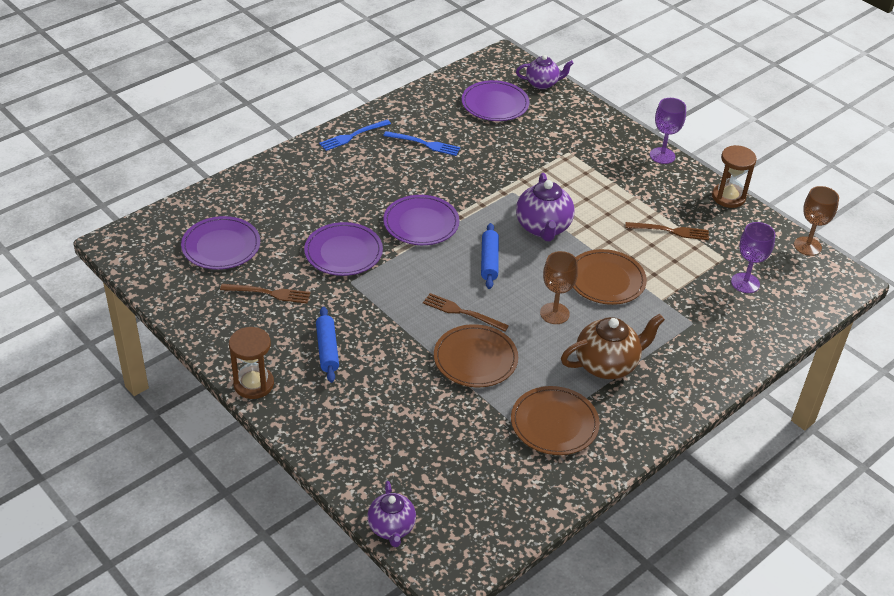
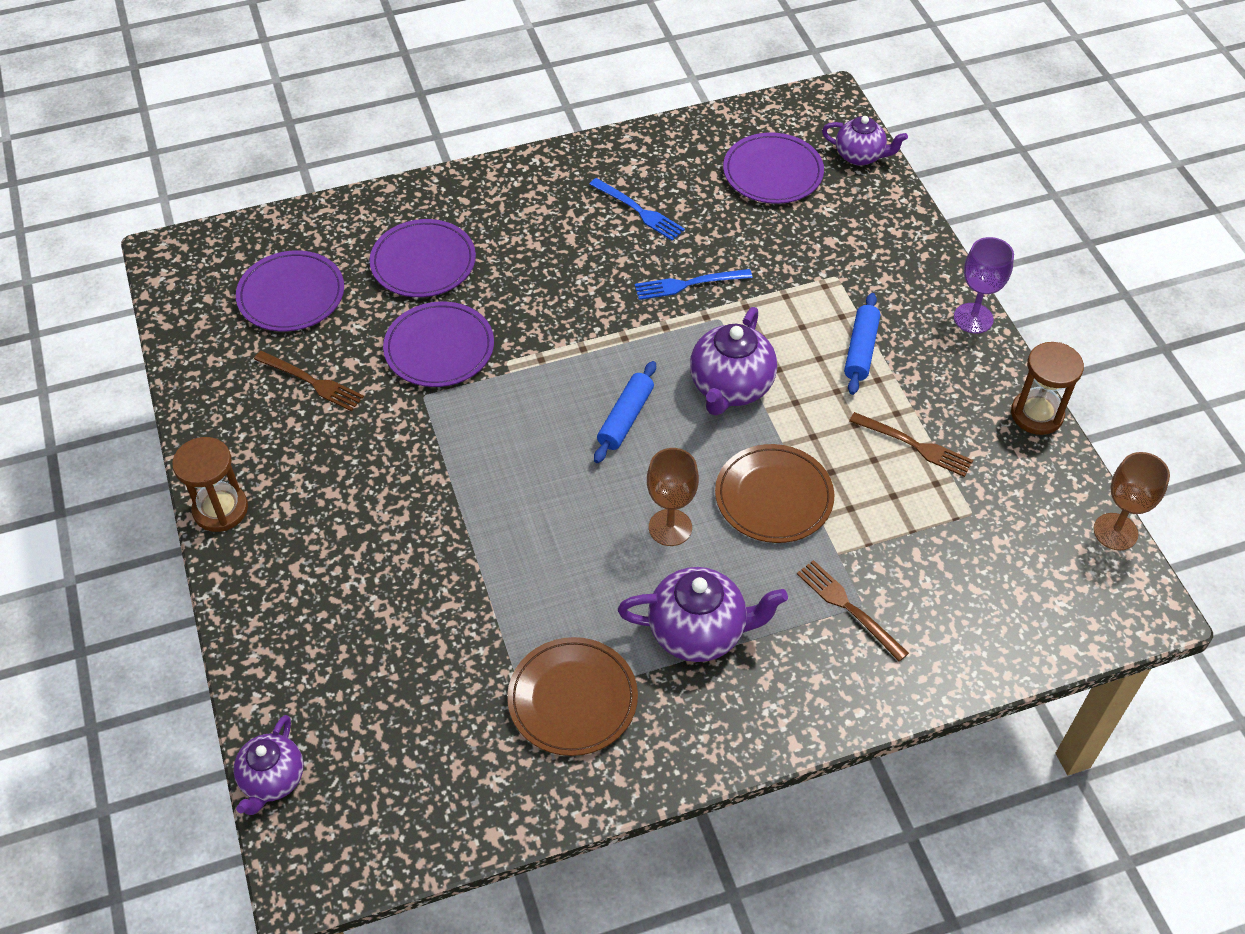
camera: 25 degrees right, 10 degrees up
blue rolling pin [316,307,339,383] -> blue rolling pin moved to [844,293,880,395]
blue fork [319,120,391,151] -> blue fork moved to [635,269,753,300]
purple plate [383,195,460,245] -> purple plate moved to [370,219,476,297]
brown fork [423,293,509,331] -> brown fork moved to [797,560,909,662]
brown plate [434,324,518,387] -> none
brown teapot [561,314,665,379] -> purple teapot [618,567,788,662]
purple goblet [731,222,776,293] -> none

